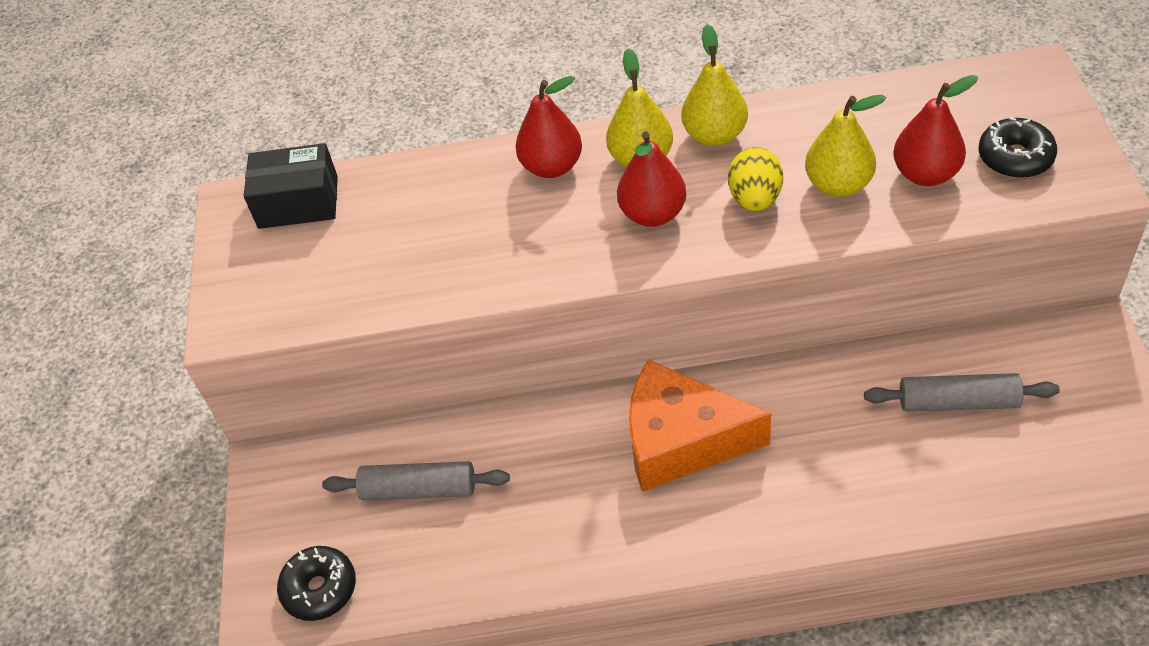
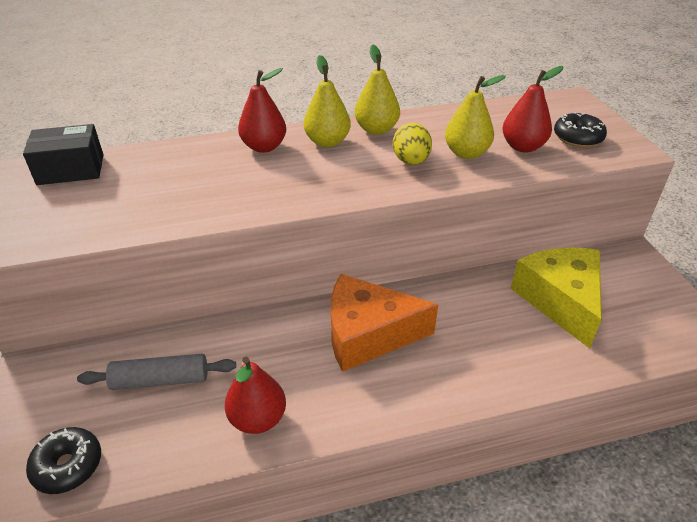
camera: 15 degrees left, 10 degrees down
red pear [617,131,686,227] -> red pear moved to [225,357,286,434]
grey rolling pin [864,373,1060,412] -> yellow cheese [511,248,602,349]

